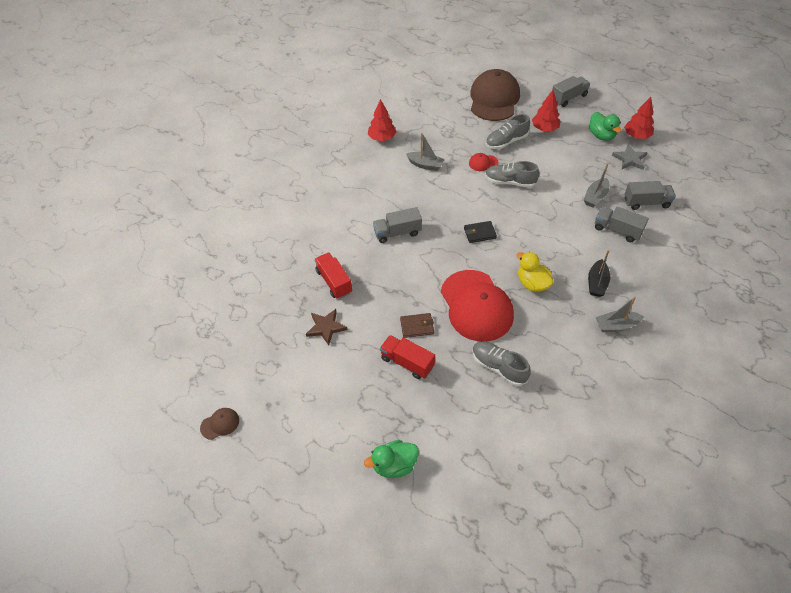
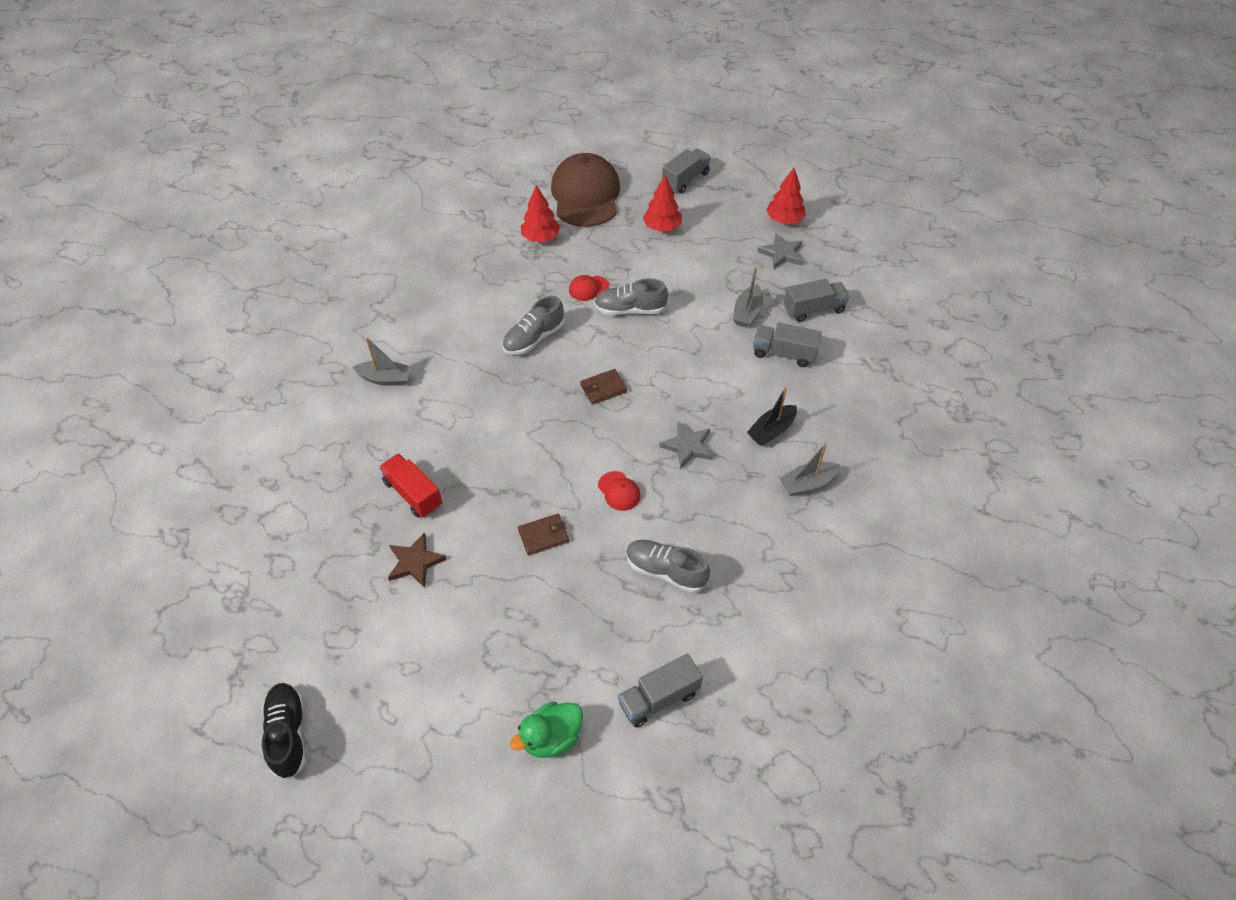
camera: 15 degrees left, 0 degrees up
brown cap [200,408,239,440] -> black shoe [262,683,306,780]
red tree [368,99,396,141] -> red tree moved to [521,185,560,242]
grey truck [373,207,422,243] -> grey truck moved to [618,653,703,728]
red truck [380,335,435,379] -> none
grey boat [406,133,445,171] -> grey boat moved to [352,337,412,386]
red cap [441,270,514,342] -> red cap [598,471,641,511], size x0.40
black wallet [464,221,497,243] -> brown wallet [580,369,627,405]
grey shoe [485,114,530,149] -> grey shoe moved to [502,296,565,355]
yellow duck [517,252,554,292] -> grey star [659,421,713,469]
black boat [588,250,610,297] -> black boat turned 45 degrees clockwise [747,387,797,446]
green duck [589,112,621,141] -> none

